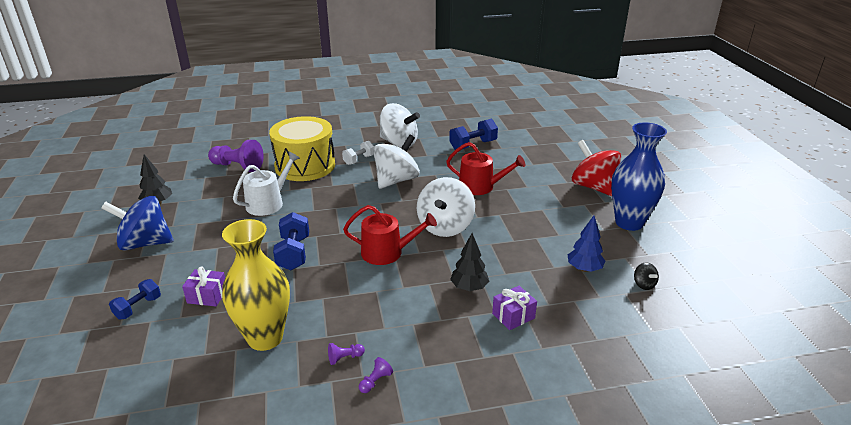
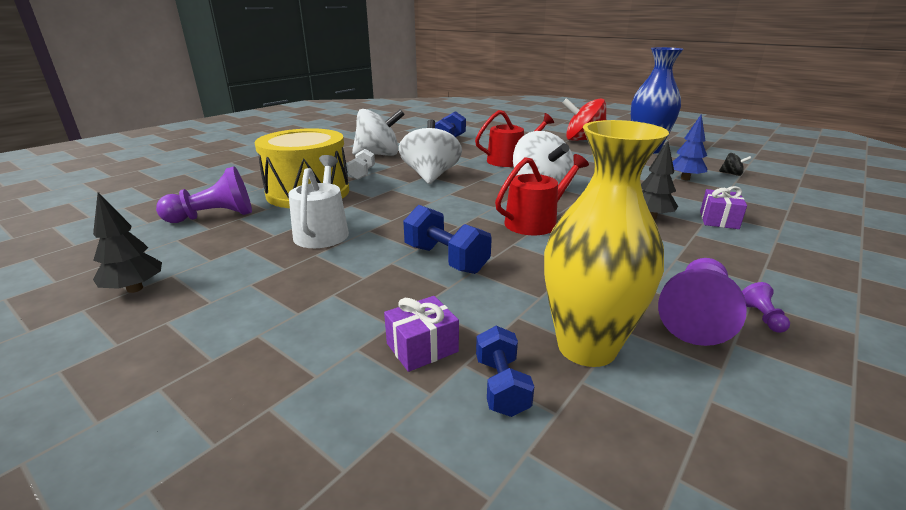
camera: 40 degrees left, 5 degrees down
blue spinning top [102,196,174,251] -> none
blue dumbbell [109,279,161,319] -> blue dumbbell moved to [476,326,534,417]
purple pawn [328,343,365,365] -> purple pawn [658,258,747,346], size x2.29

